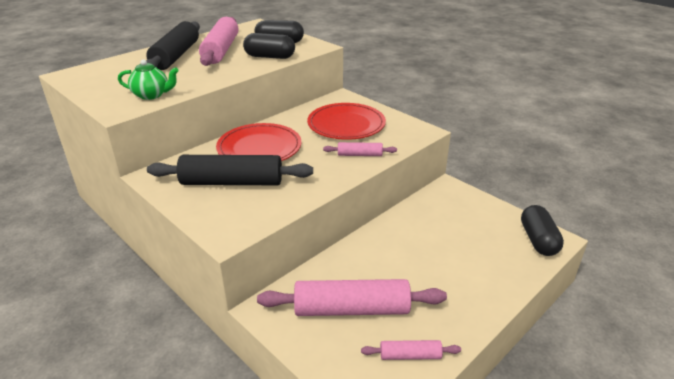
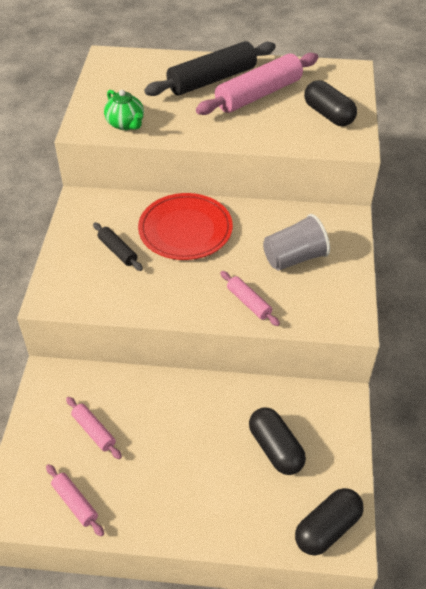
camera: 50 degrees right, 15 degrees up
black rolling pin [147,155,313,185] -> black rolling pin [93,222,143,271], size x0.49
black capsule [243,33,295,59] -> black capsule moved to [249,407,306,475]
pink rolling pin [257,279,447,316] -> pink rolling pin [66,397,122,459], size x0.49
red plate [307,103,386,140] -> grey cup [263,214,330,271]

